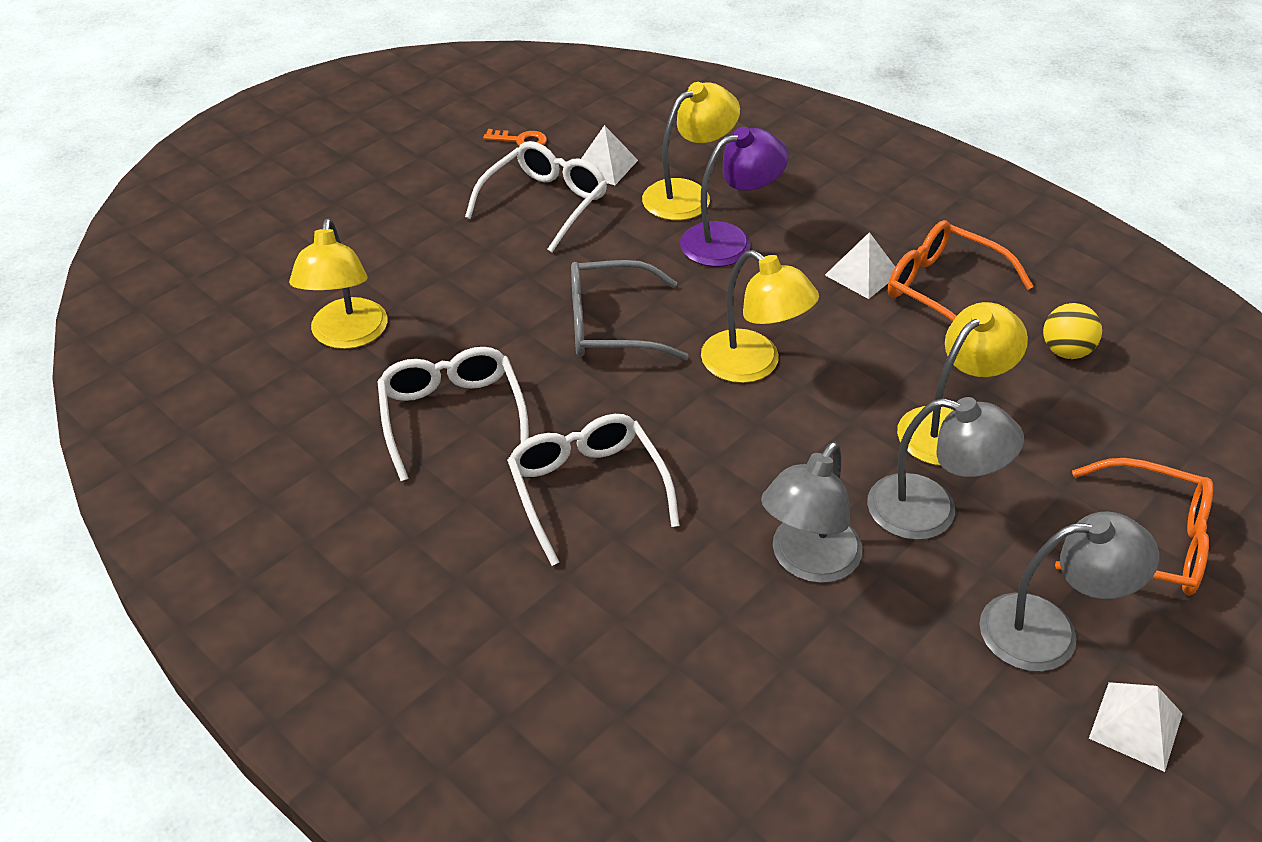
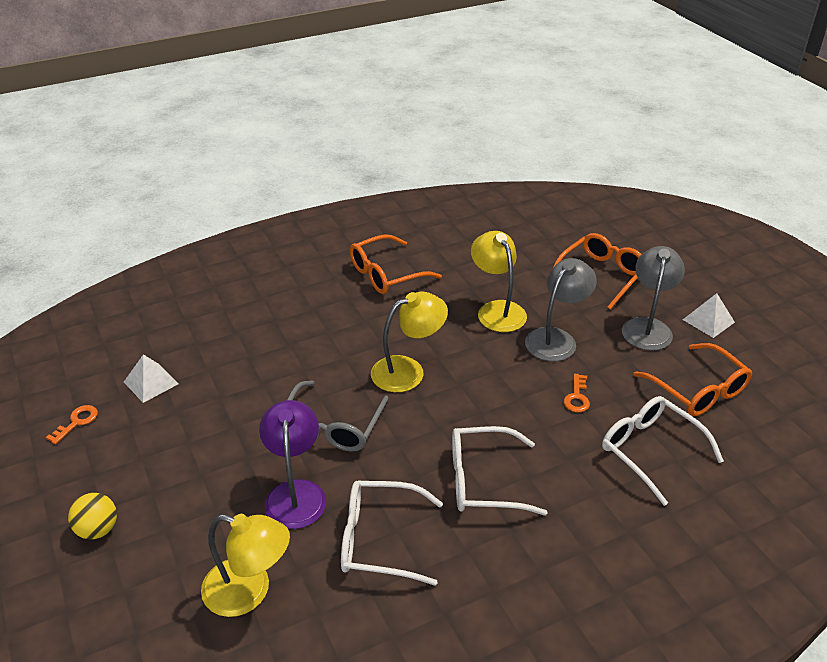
camera: 70 degrees left, 5 degrees down
white glasses [465,141,607,252] -> white glasses moved to [602,396,724,506]
yellow lamp [642,82,740,220] -> none
purple lamp [680,127,789,267] -> purple lamp moved to [259,400,327,529]
grey lamp [761,441,863,583] -> orange key [564,374,590,412]
white pyramid [825,232,895,299] -> none
yellow ball [1043,303,1102,359] -> yellow ball moved to [68,493,117,539]
none -> orange glasses [633,343,753,416]

